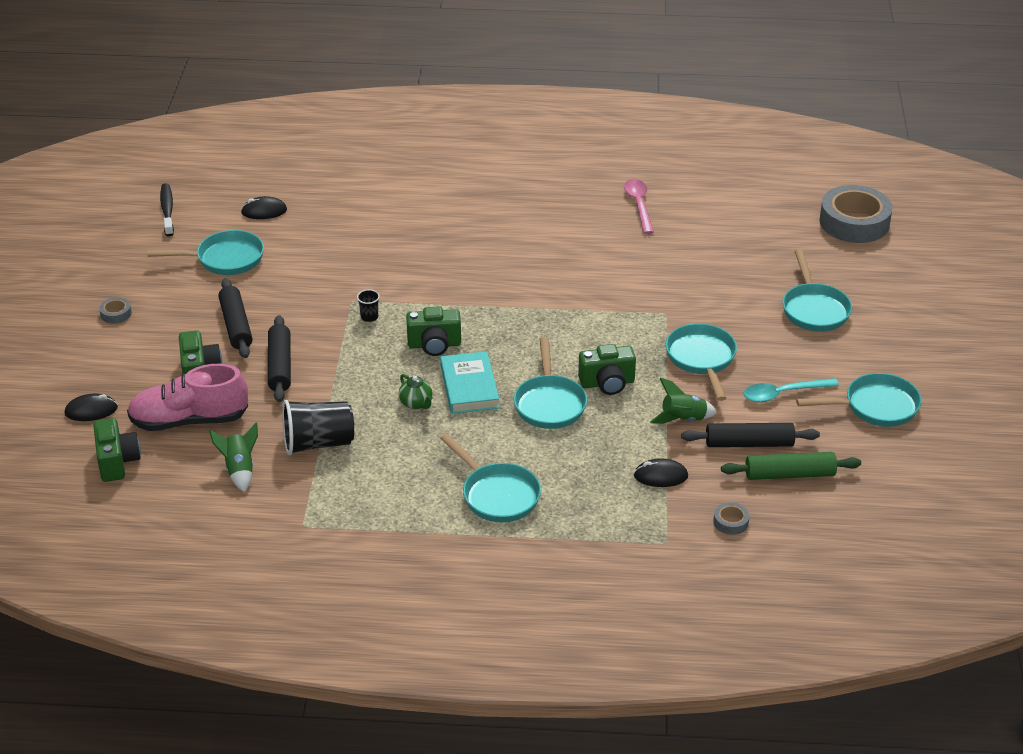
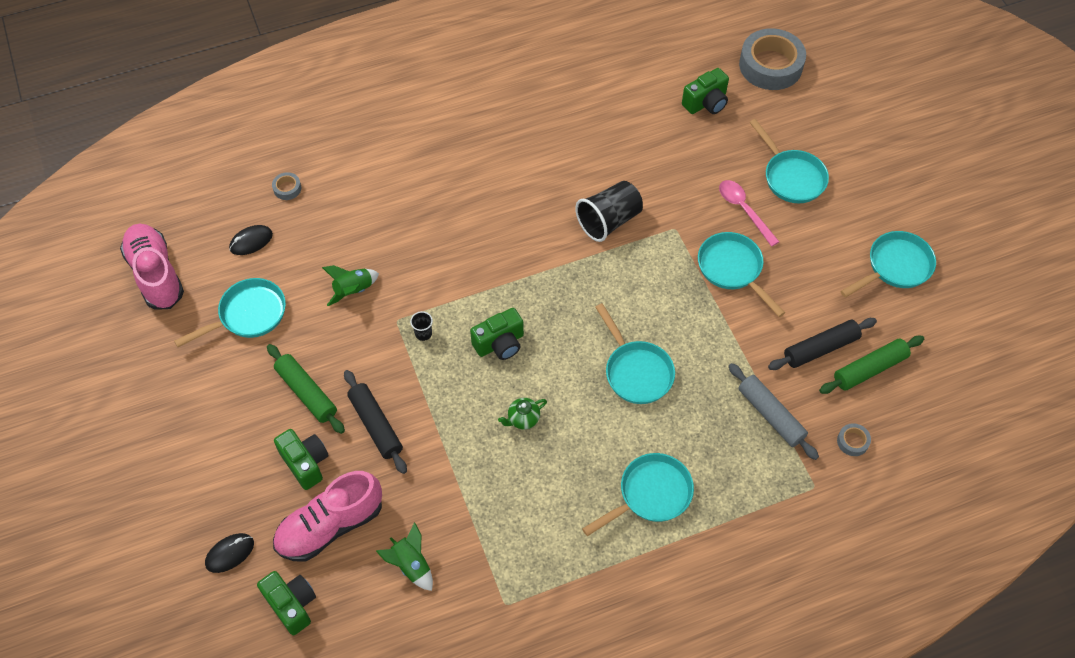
camera: 25 degrees left, 20 degrees up
grey tape [99,297,132,324] -> grey tape moved to [272,172,301,200]
black toothbrush [160,183,174,237] -> pink shoe [120,224,184,310]
black rolling pin [218,278,253,358] -> green rolling pin [267,344,345,434]
black cup [282,400,354,455] -> black cup moved to [575,181,643,242]
green teapot [399,374,433,409] -> green teapot turned 120 degrees clockwise [498,398,547,429]
turquoise book [440,351,499,414] -> none
turquoise pan [440,434,541,522] -> turquoise pan turned 60 degrees counterclockwise [582,453,694,536]
green camera [578,344,636,395] -> green camera moved to [682,68,729,114]
pink spoon [624,179,654,234] -> pink spoon moved to [719,180,779,247]
black mouse [634,459,688,487] -> grey rolling pin [729,363,819,460]
green rocket [650,378,717,424] -> green rocket moved to [322,265,379,306]
turquoise spoon [743,378,839,403] -> none

